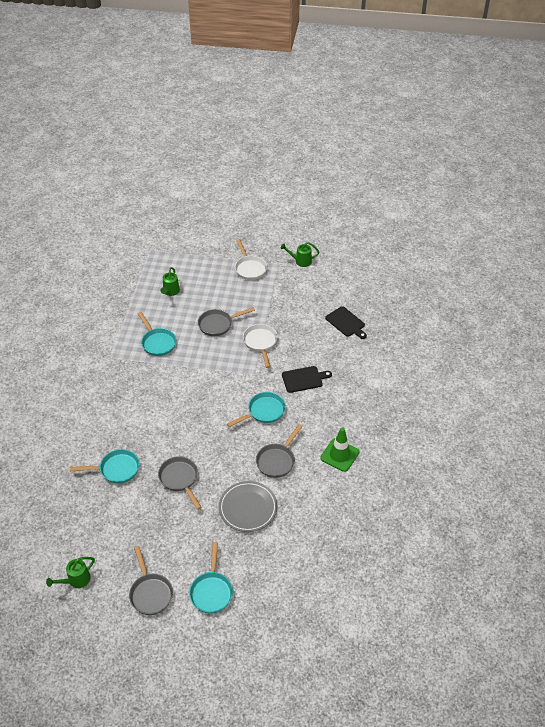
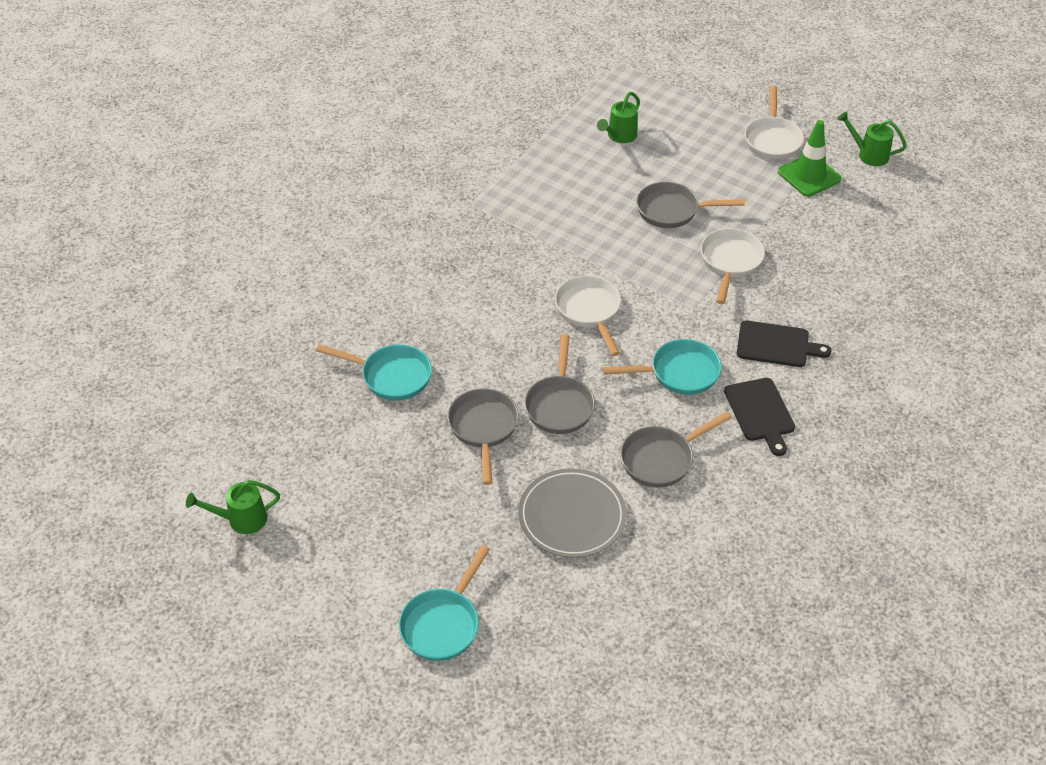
camera: 25 degrees right, 0 degrees up
grey pan [129,546,173,615] -> grey pan moved to [524,334,595,434]
turquoise pan [138,312,176,356] -> none
green traffic cone [320,427,360,472] -> green traffic cone moved to [778,120,841,197]
black cutting board [325,306,367,339] -> black cutting board moved to [724,378,795,456]
none -> white pan [555,275,621,356]

